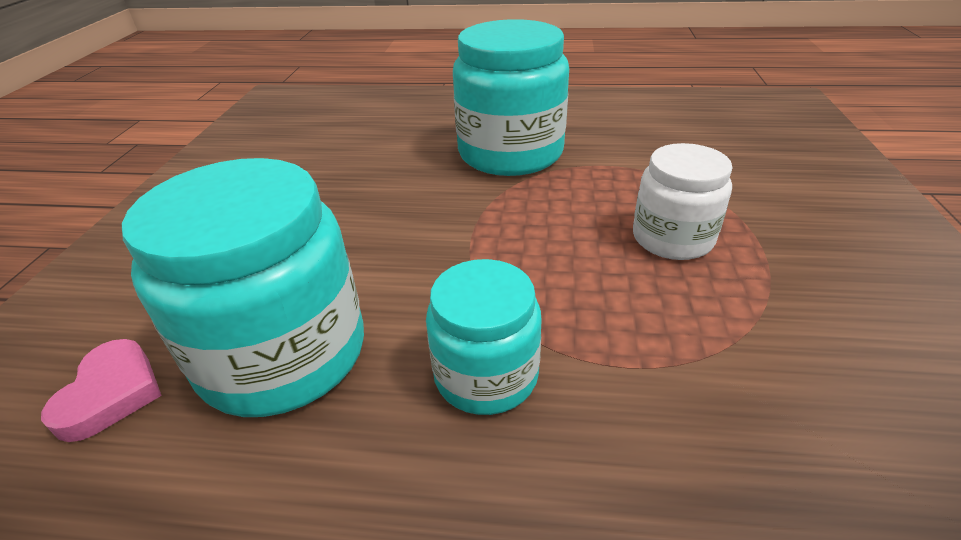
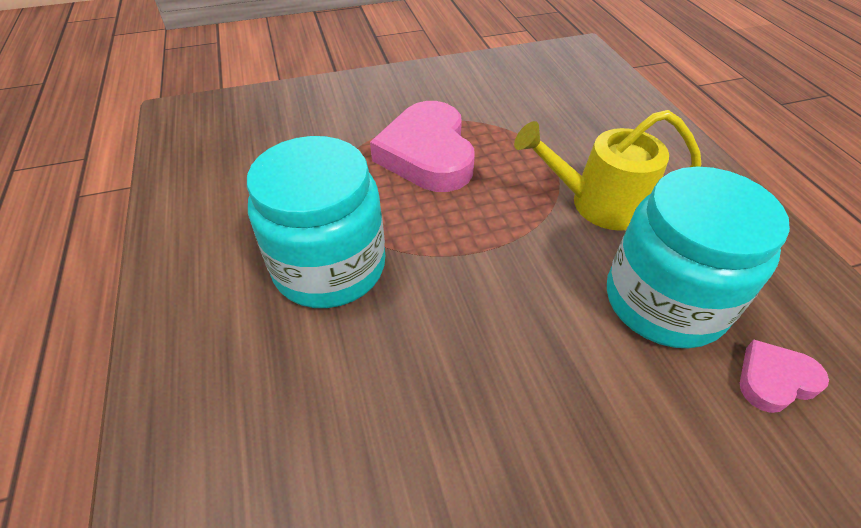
camera: 115 degrees left, 10 degrees up
turquoise jar [426,259,542,415] -> yellow watering can [514,110,702,231]
white jar [633,143,732,260] -> pink heart [370,101,475,192]

